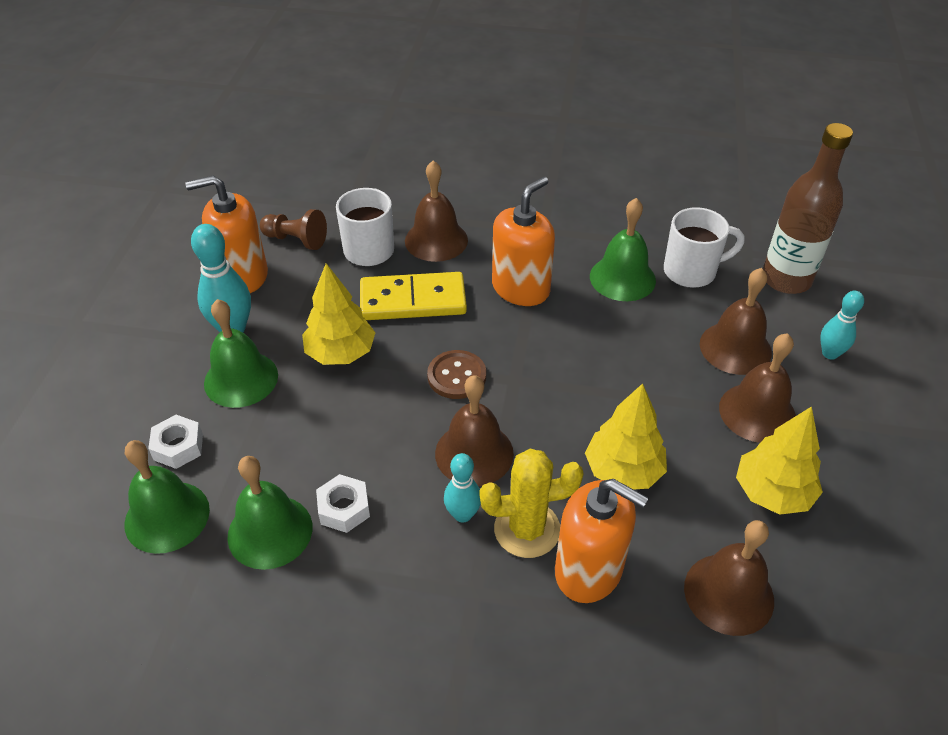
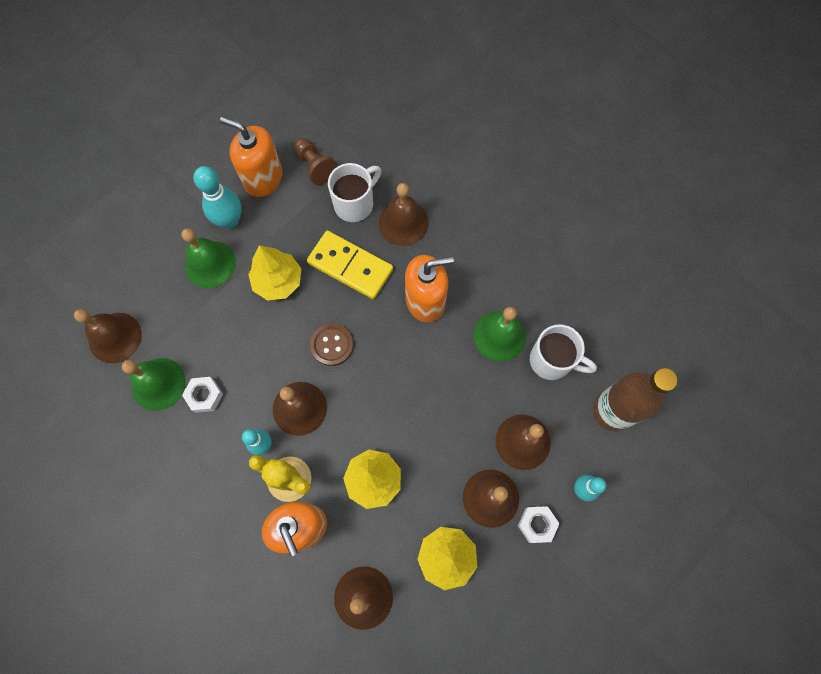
camera: 35 degrees right, 25 degrees up
green bell [124,440,210,554] -> brown bell [74,309,142,363]
white nut [148,415,203,469] -> white nut moved to [518,506,559,543]

